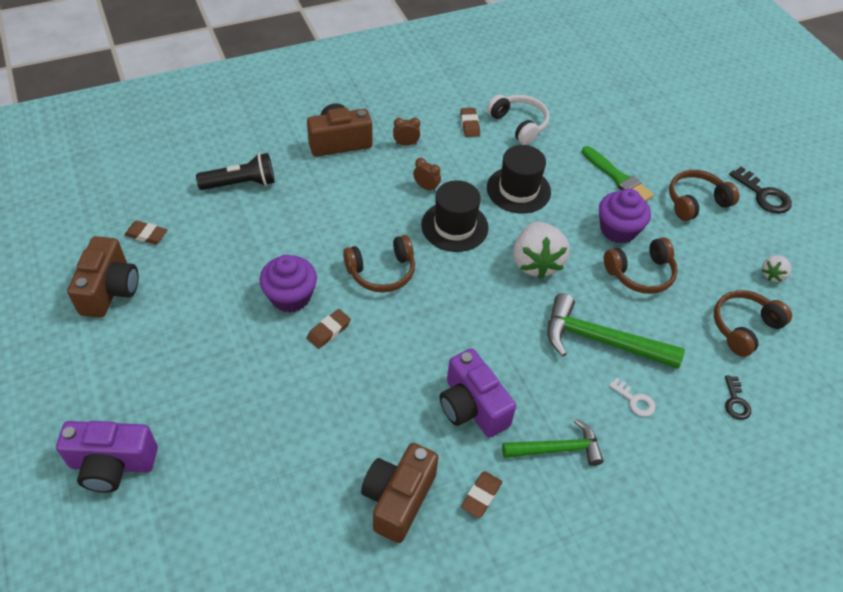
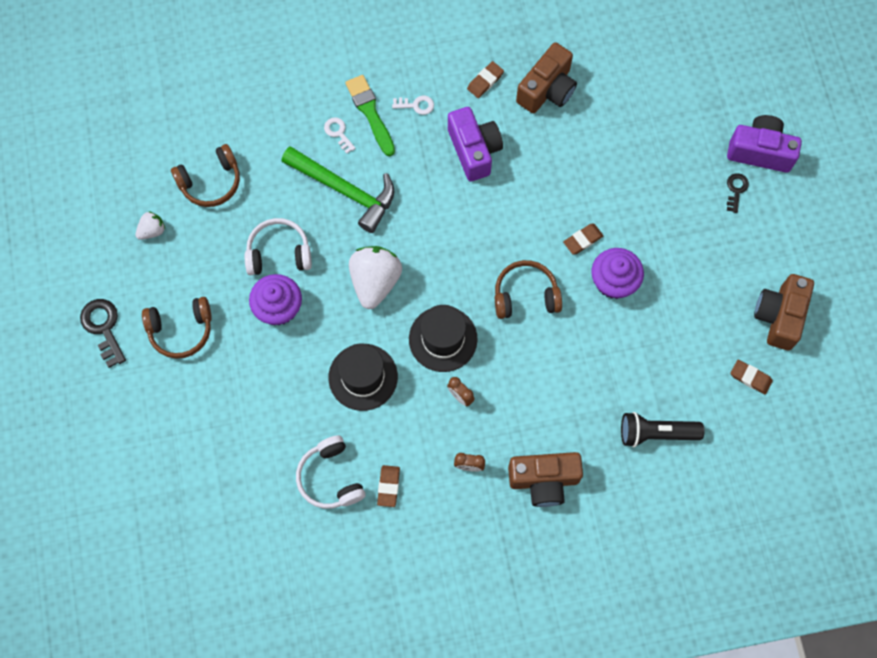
camera: 165 degrees left, 20 degrees up
green hammer [502,419,604,466] -> white key [392,96,434,115]
green brush [582,146,654,201] -> green brush moved to [345,75,395,156]
brown headphones [604,237,678,294] -> white headphones [245,218,312,275]
black key [725,375,751,420] -> black key moved to [727,173,749,213]

